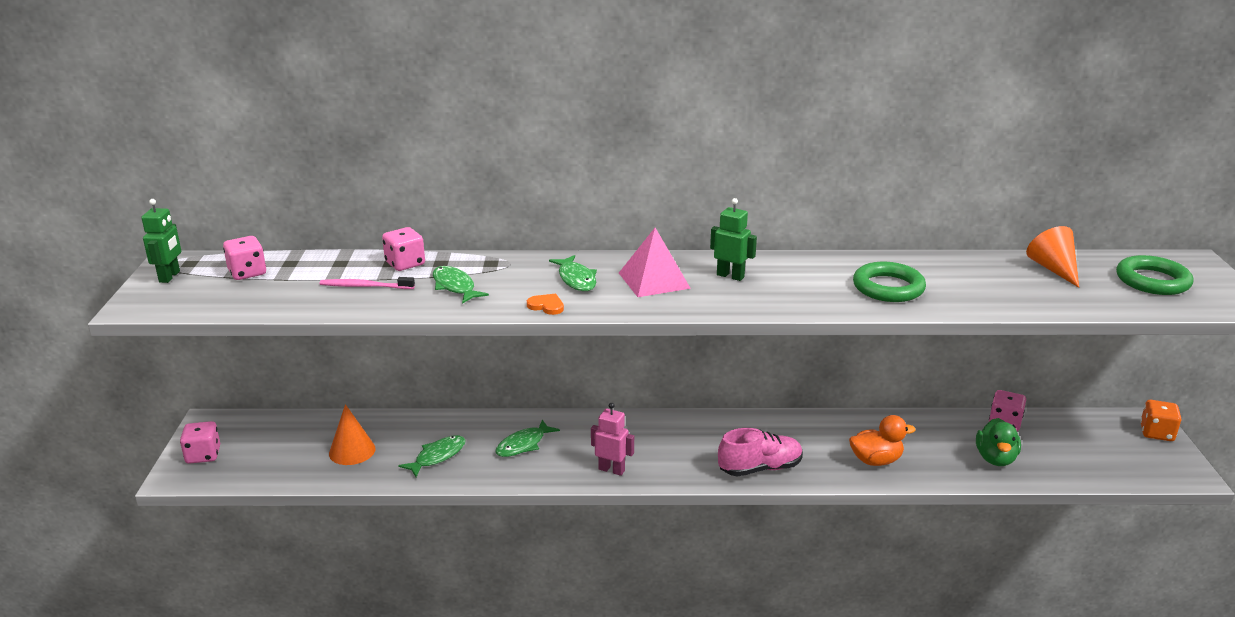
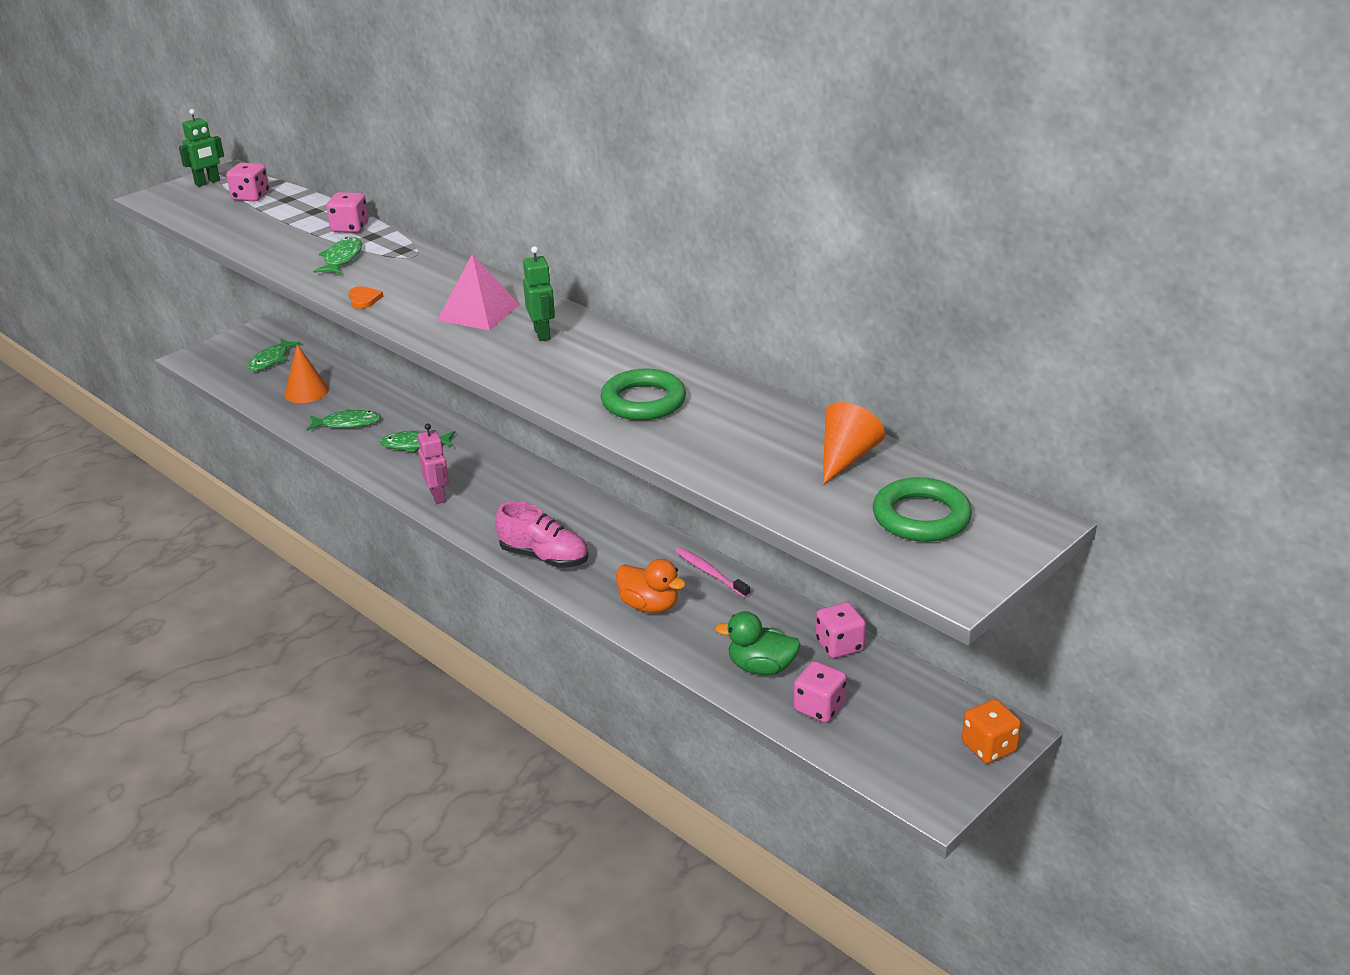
camera: 45 degrees right, 5 degrees up
pink dice [180,421,220,464] -> pink dice moved to [794,661,847,723]
pink toothbrush [320,277,415,289] -> pink toothbrush moved to [675,547,750,598]
green fish [549,255,597,291] -> green fish moved to [247,338,301,371]
green duck [976,418,1021,466] -> green duck turned 45 degrees clockwise [715,611,801,675]

